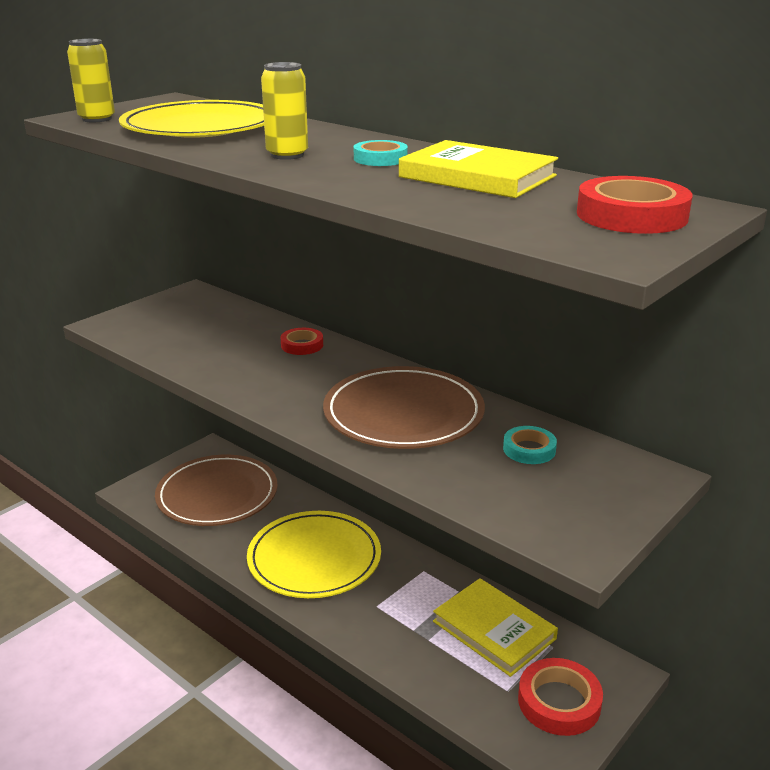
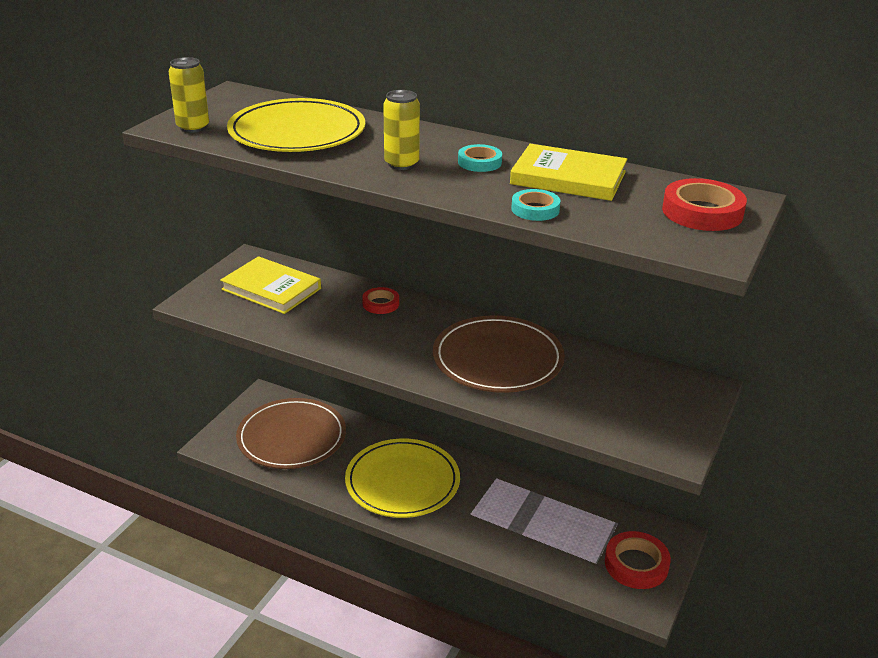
camera: 15 degrees left, 5 degrees up
yellow book [433,578,558,677] -> yellow book moved to [220,256,321,314]
turquoise tape [503,426,557,464] -> turquoise tape moved to [511,189,560,221]

